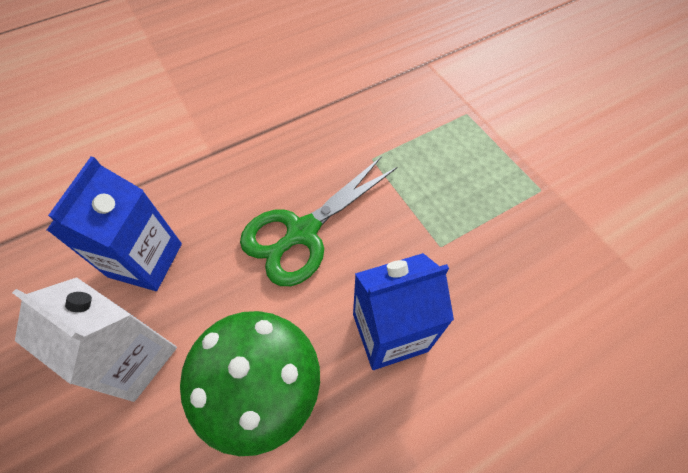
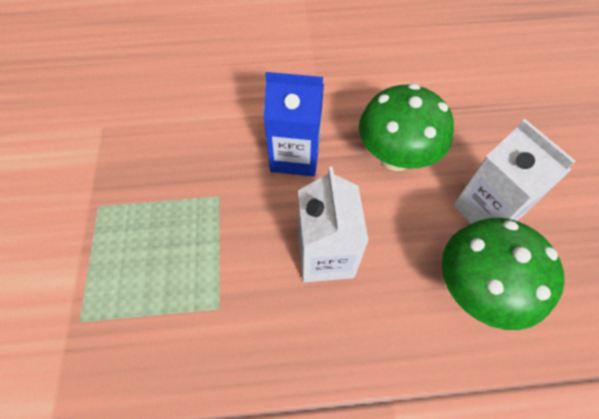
camera: 155 degrees left, 0 degrees up
blue carton [47,157,182,291] -> green mushroom [442,218,565,330]
green scissors [240,156,397,286] -> white carton [298,167,369,282]

